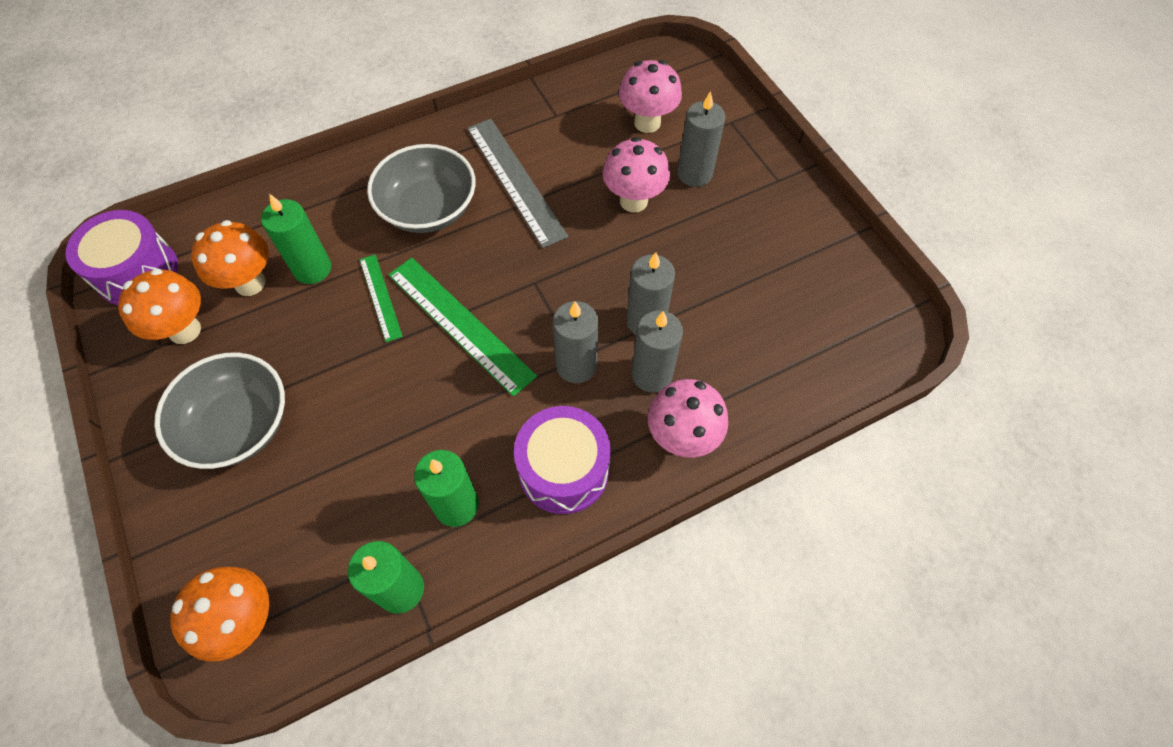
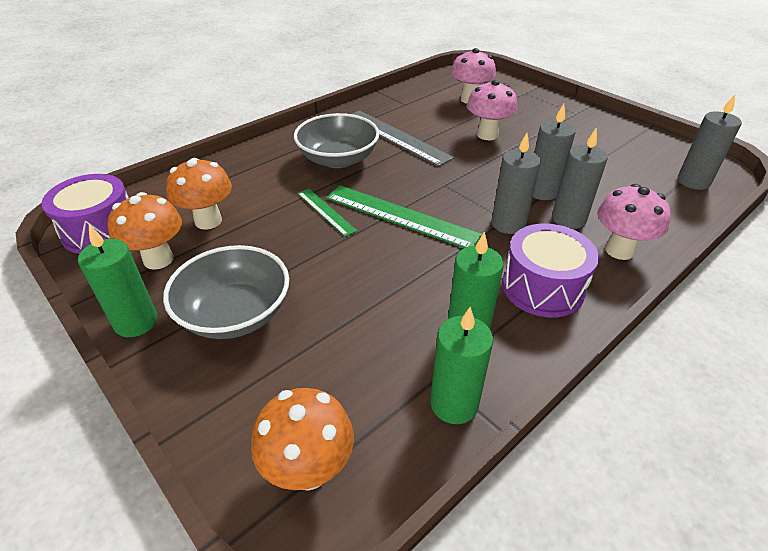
camera: 15 degrees left, 20 degrees down
green candle [261,194,331,284] -> green candle moved to [78,225,157,337]
grey candle [677,91,725,187] -> grey candle moved to [678,95,742,190]

